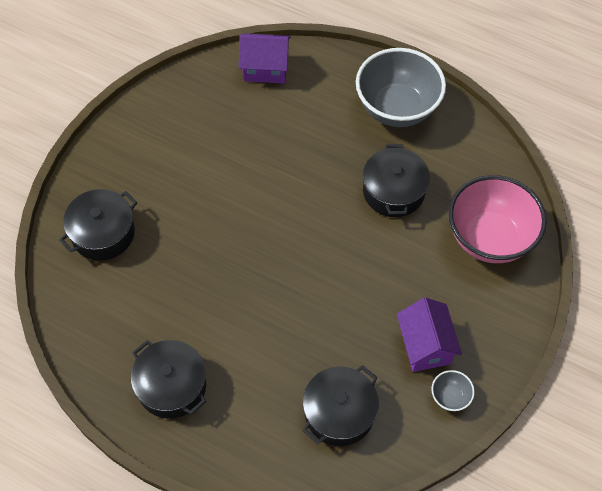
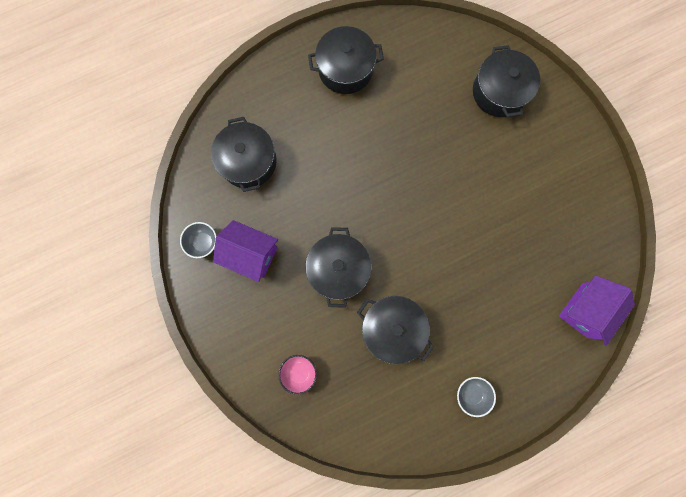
camera: 125 degrees right, 20 degrees up
grey bowl [356,48,446,127] -> grey bowl [457,377,496,417], size x0.42
pink bowl [449,175,547,263] -> pink bowl [278,355,317,395], size x0.42
none -> black pot [305,227,371,308]

